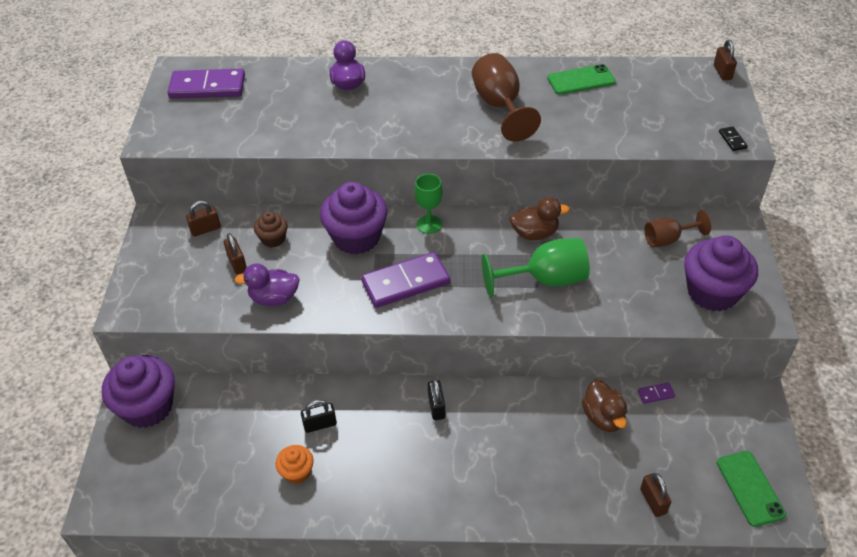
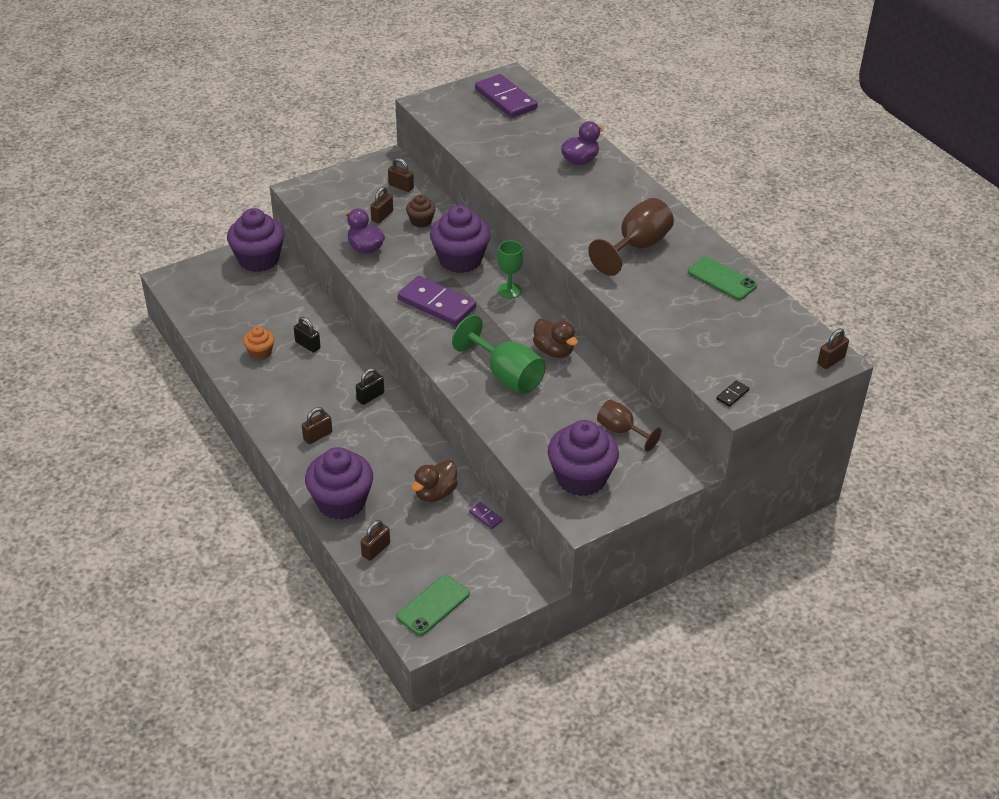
camera: 55 degrees right, 5 degrees down
none -> brown padlock [302,407,332,444]
none -> purple cupcake [305,447,373,520]

